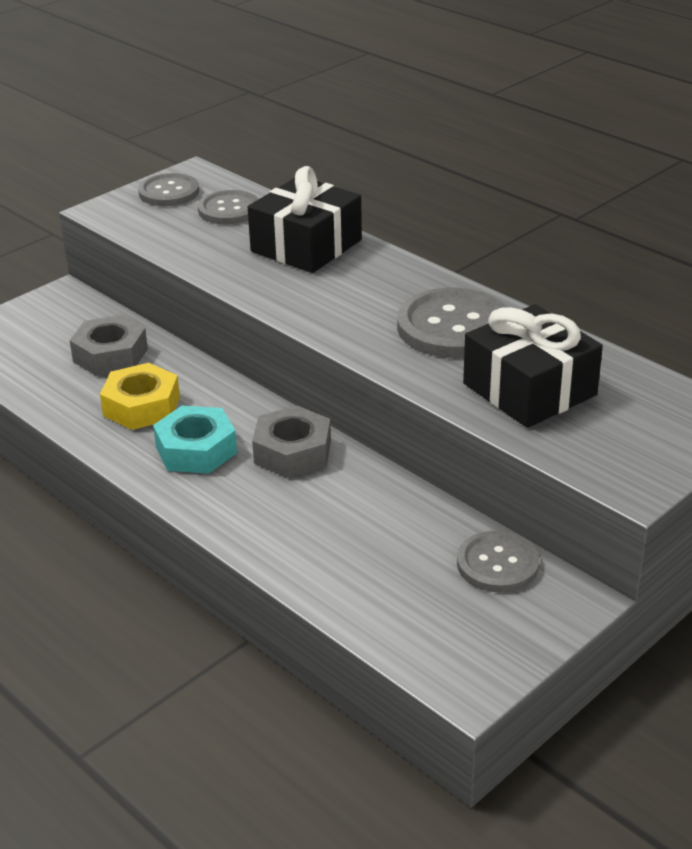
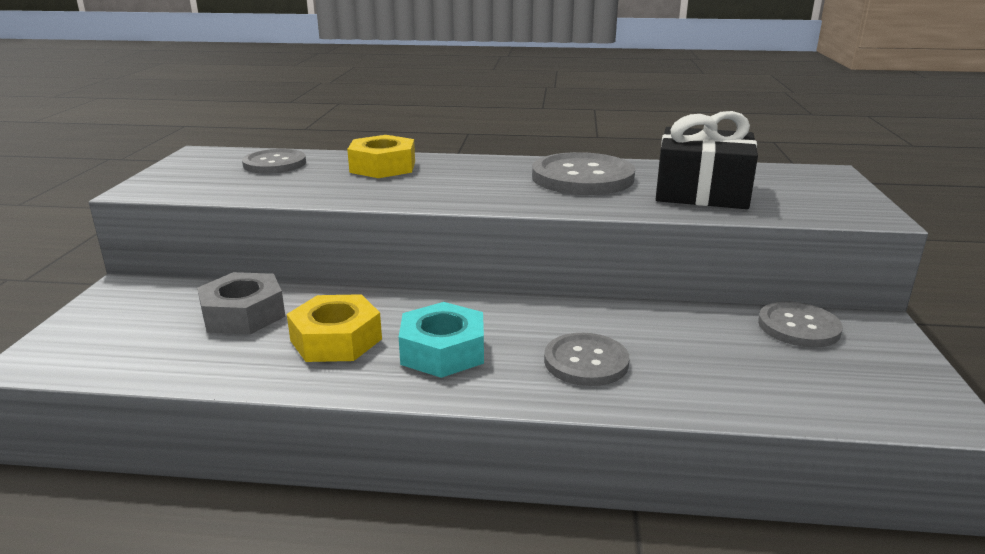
camera: 40 degrees left, 10 degrees down
grey button [138,173,199,206] -> grey button moved to [544,333,629,386]
black gift [248,166,362,273] -> yellow nut [347,135,415,178]
grey nut [252,406,331,478] -> none

